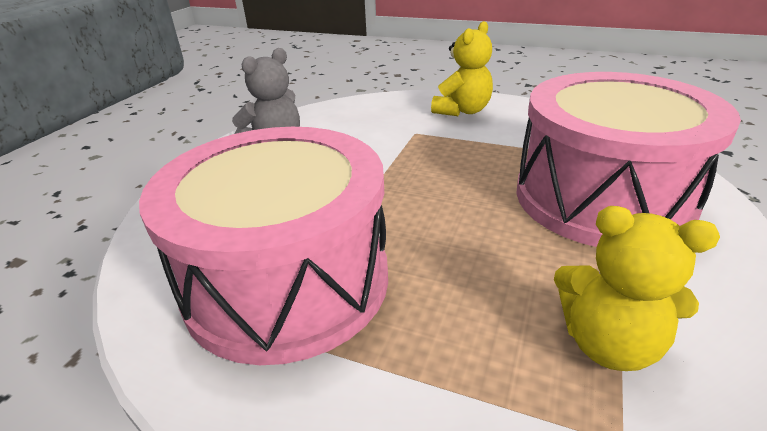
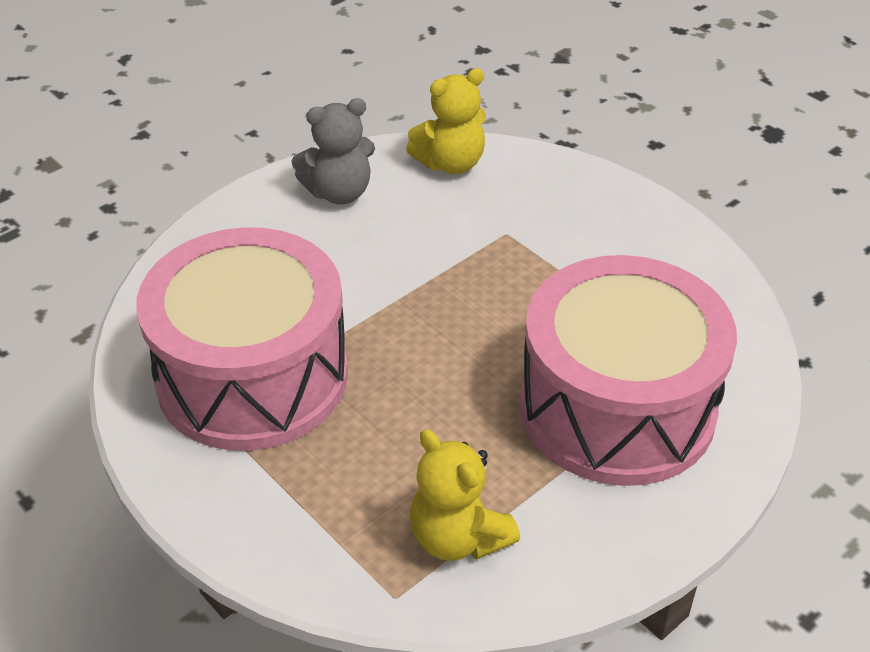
camera: 25 degrees right, 10 degrees up
yellow teddy bear [431,21,493,116] -> yellow teddy bear moved to [406,68,486,174]

